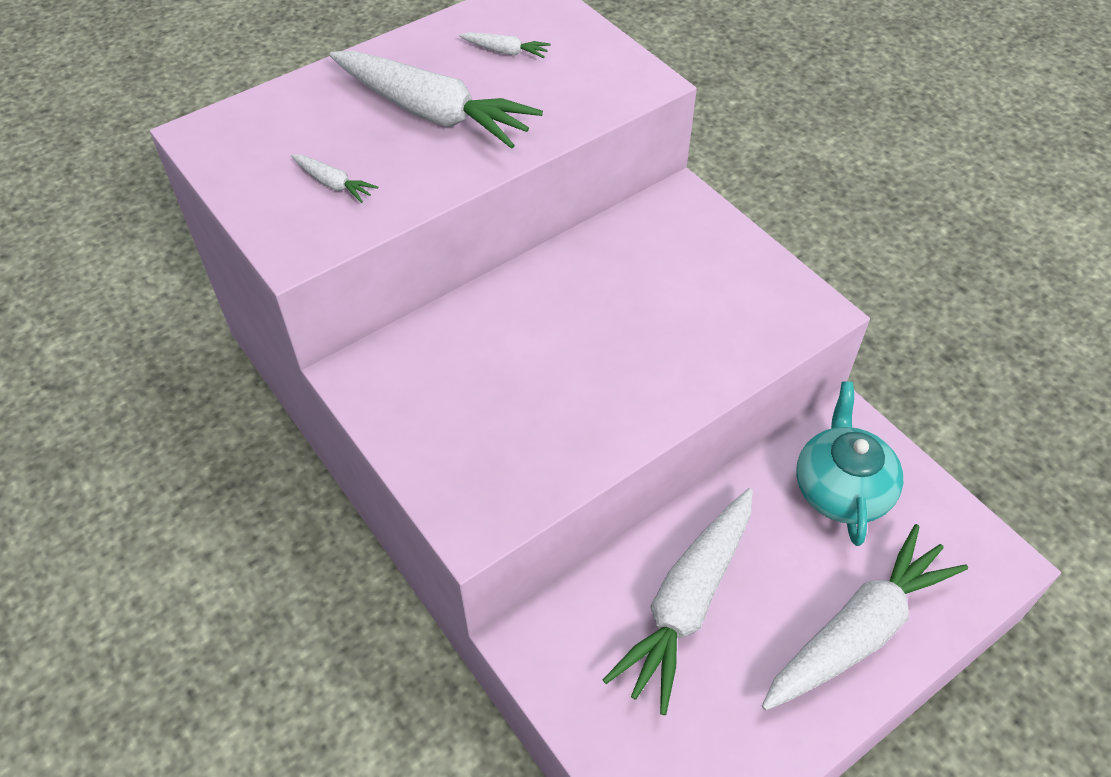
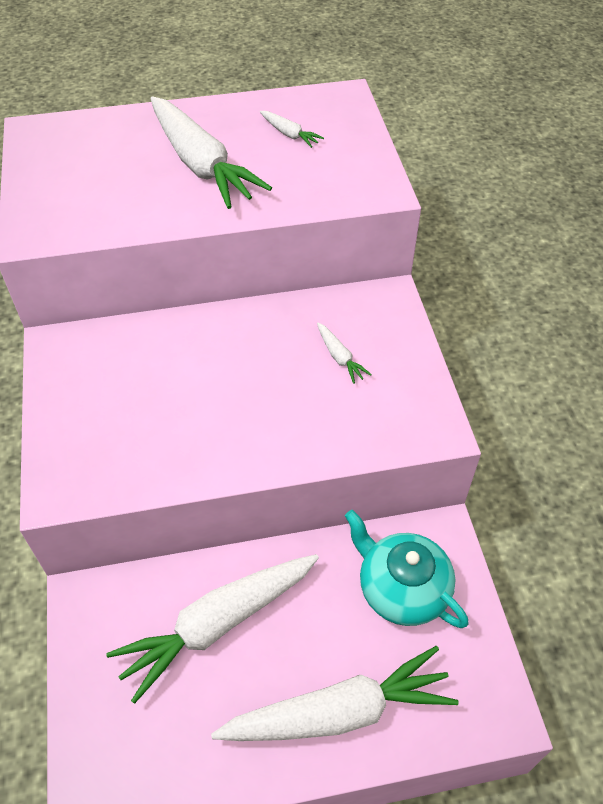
camera: 25 degrees right, 0 degrees up
white carrot [291,154,378,203] -> white carrot moved to [317,323,372,384]
turquoise teapot [796,382,903,546] -> turquoise teapot turned 75 degrees counterclockwise [345,510,468,628]

